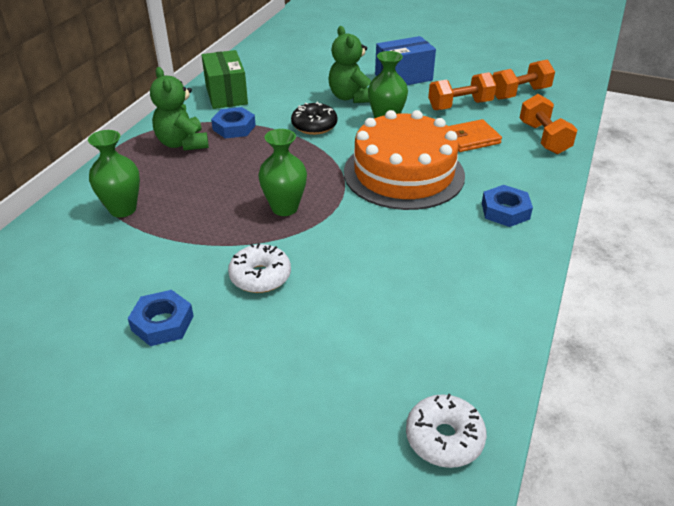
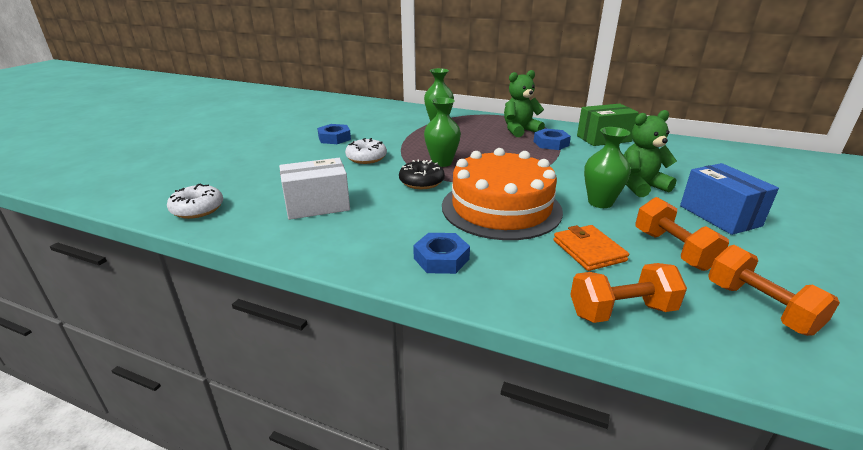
camera: 90 degrees right, 10 degrees down
black donut [291,102,337,135] -> black donut moved to [399,159,445,189]
none -> white box [279,158,350,220]

